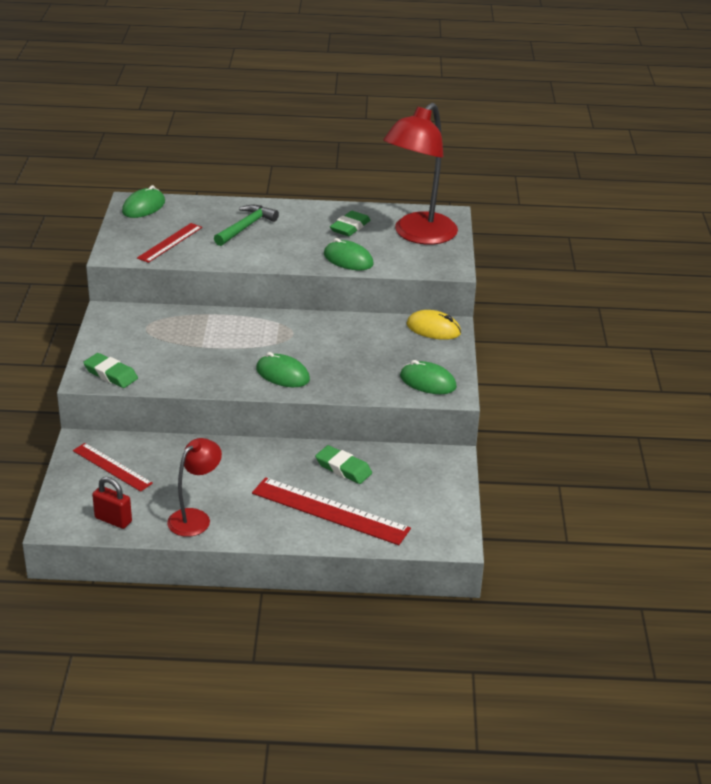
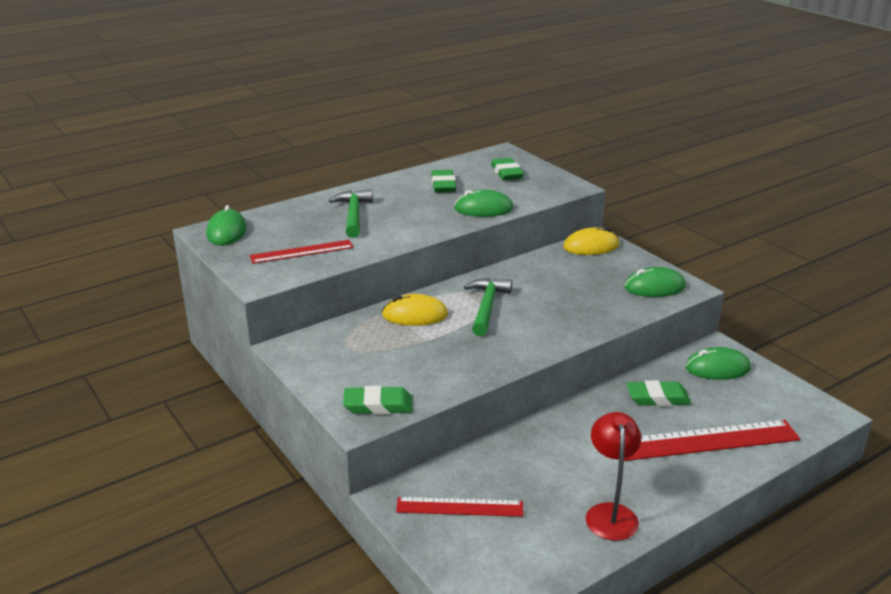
camera: 35 degrees left, 5 degrees down
red padlock [92,477,132,529] -> none
red ruler [137,223,202,263] -> red ruler turned 75 degrees clockwise [250,240,354,264]
green mouse [256,352,310,387] -> green mouse moved to [685,347,751,380]
red lamp [383,103,458,244] -> green eraser [491,158,524,180]
none -> yellow mouse [382,294,448,326]
none -> green hammer [464,278,512,336]

